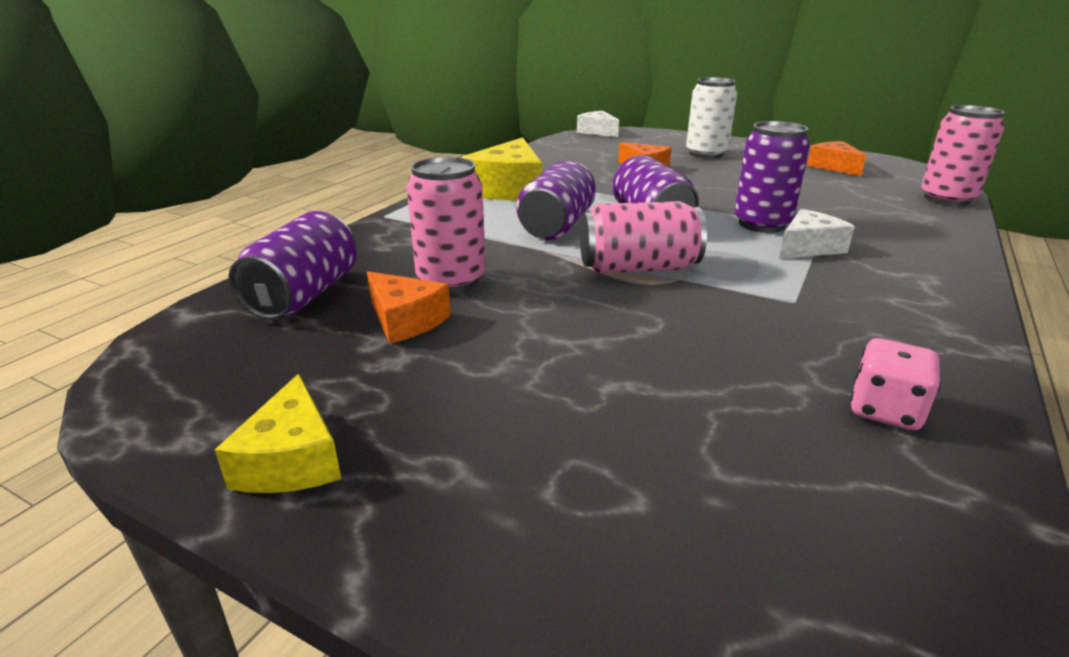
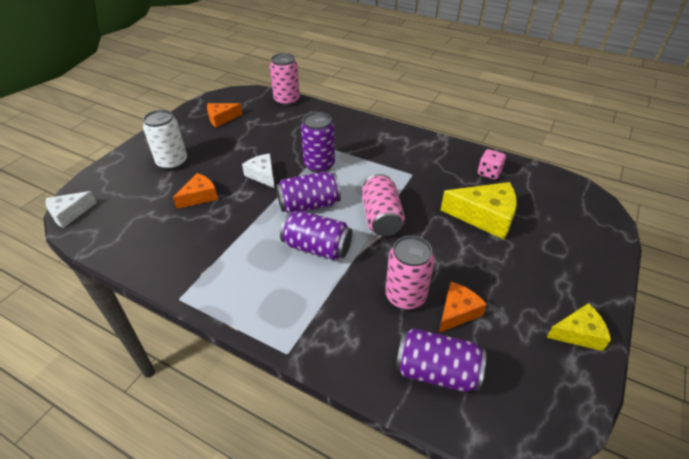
camera: 90 degrees left, 15 degrees up
yellow cheese [461,137,542,201] -> yellow cheese moved to [441,182,517,239]
white cheese [779,209,855,259] -> white cheese moved to [242,153,275,188]

